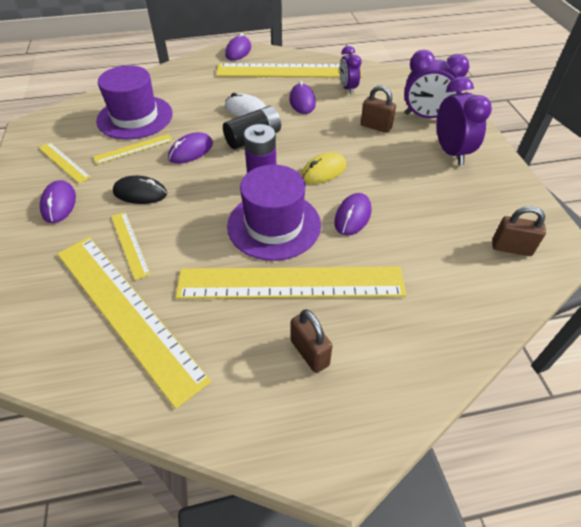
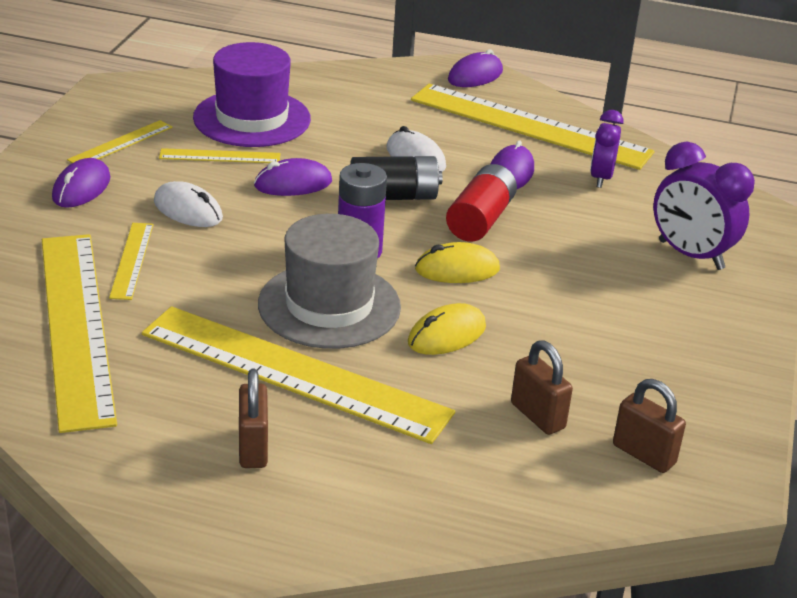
camera: 25 degrees right, 15 degrees down
yellow ruler [39,142,91,184] -> yellow ruler turned 60 degrees clockwise [67,120,172,163]
black mouse [113,176,167,204] -> white mouse [154,181,223,227]
purple hat [227,165,321,261] -> grey hat [258,214,401,349]
purple mouse [334,193,371,236] -> yellow mouse [408,303,486,355]
brown padlock [361,85,396,133] -> brown padlock moved to [511,340,573,435]
purple clock [436,76,492,165] -> none
none -> red battery [446,164,517,242]

